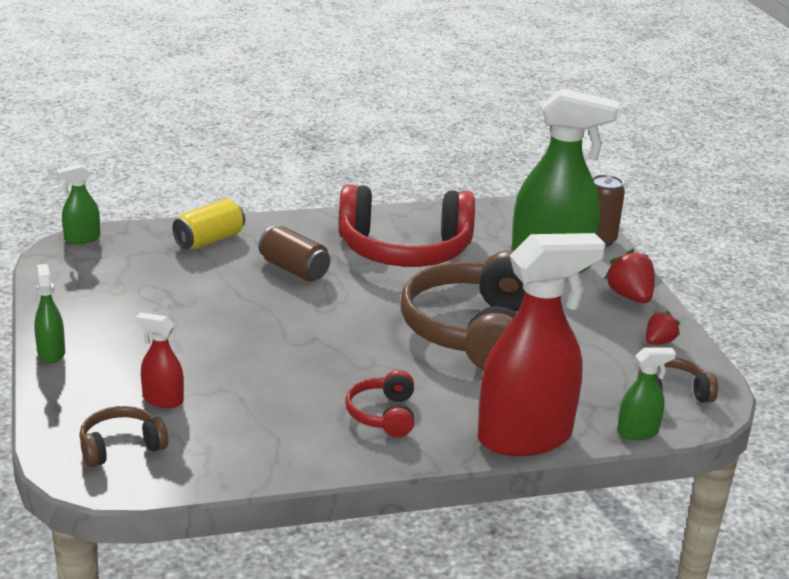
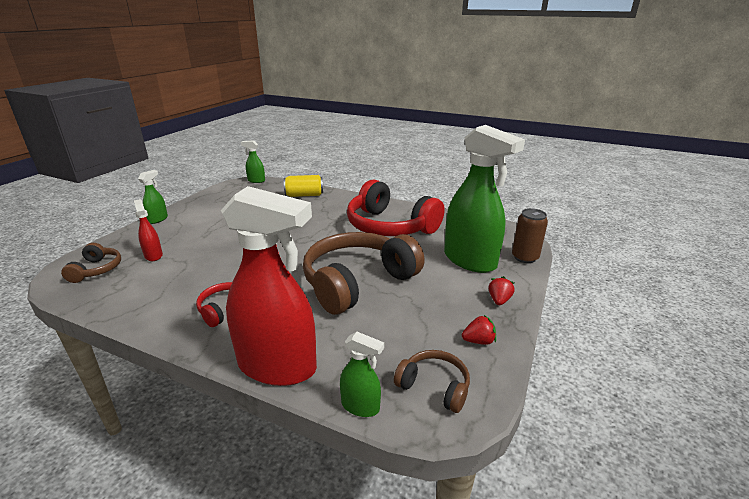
camera: 40 degrees right, 0 degrees up
brown headphones [79,406,168,467] -> brown headphones turned 75 degrees clockwise [61,243,121,283]
brown can [258,226,330,281] -> none
red strawberry [604,249,655,303] -> red strawberry [488,276,514,305], size x0.64

